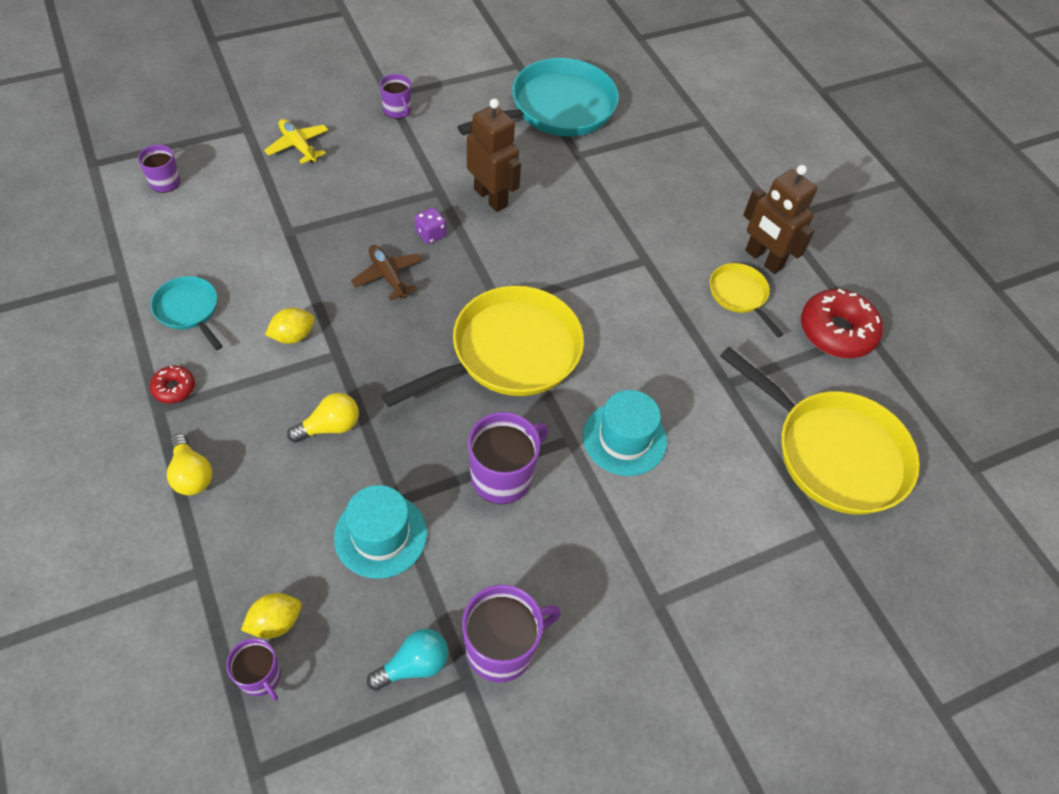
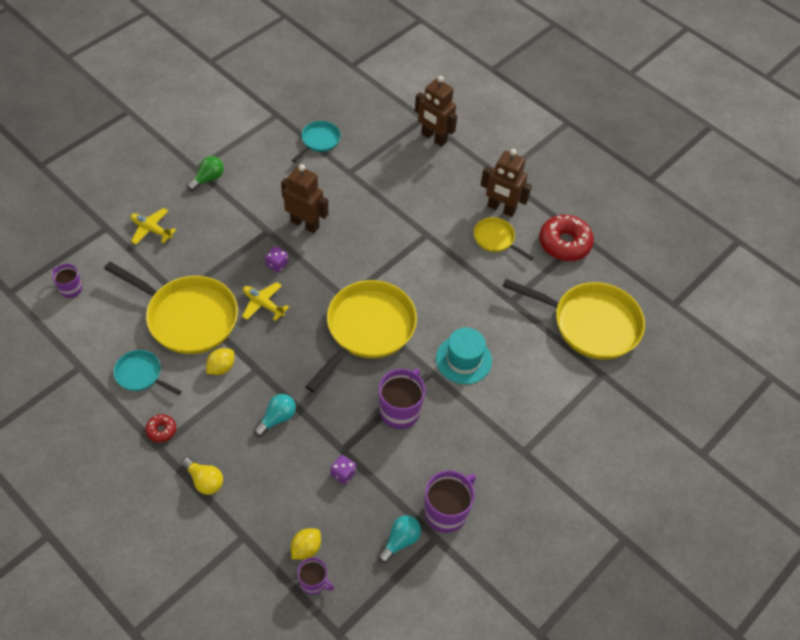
camera: 20 degrees left, 0 degrees up
yellow light bulb [287,393,359,443] -> turquoise light bulb [254,394,296,437]
turquoise hat [334,485,427,579] -> purple dice [330,455,356,485]
brown plane [351,245,422,301] -> yellow plane [242,282,289,321]
purple mug [380,74,411,119] -> green light bulb [187,156,224,191]
turquoise pan [457,58,619,136] -> turquoise pan [292,121,341,163], size x0.50
none -> yellow pan [104,262,238,354]
none -> brown robot [415,76,457,147]

